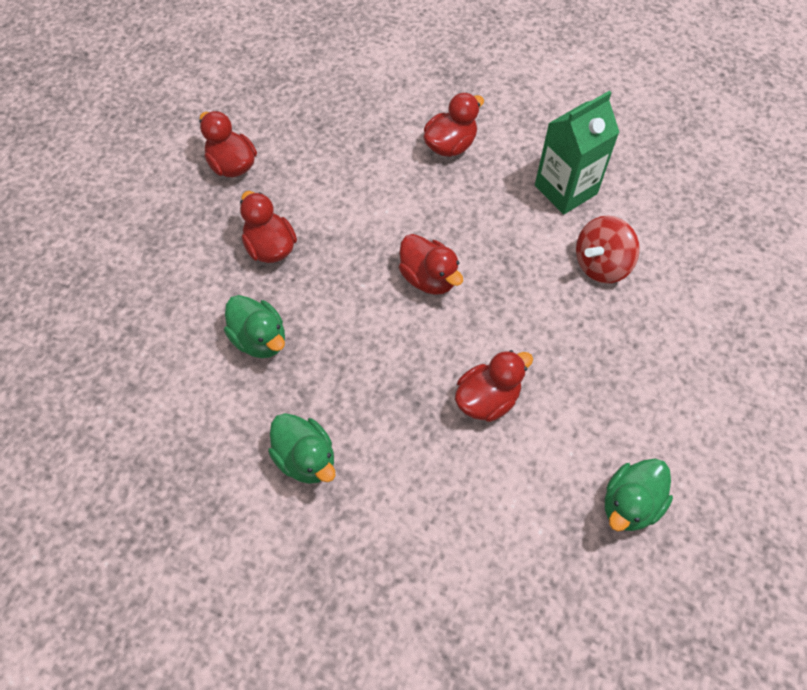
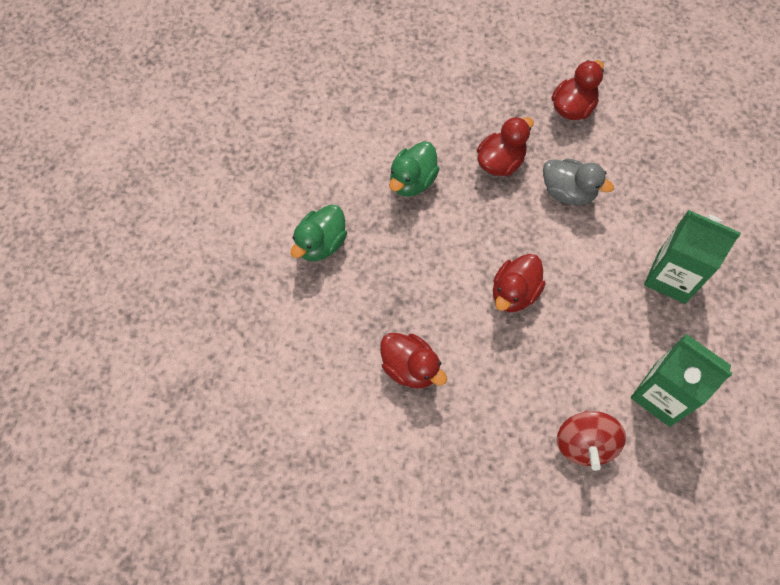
camera: 75 degrees right, 5 degrees up
red duck [423,93,484,157] -> green carton [644,210,741,304]
red spinning top [576,216,640,283] -> red spinning top turned 120 degrees counterclockwise [557,411,626,471]
green duck [605,459,673,531] -> none
none -> grey duck [543,159,614,205]

